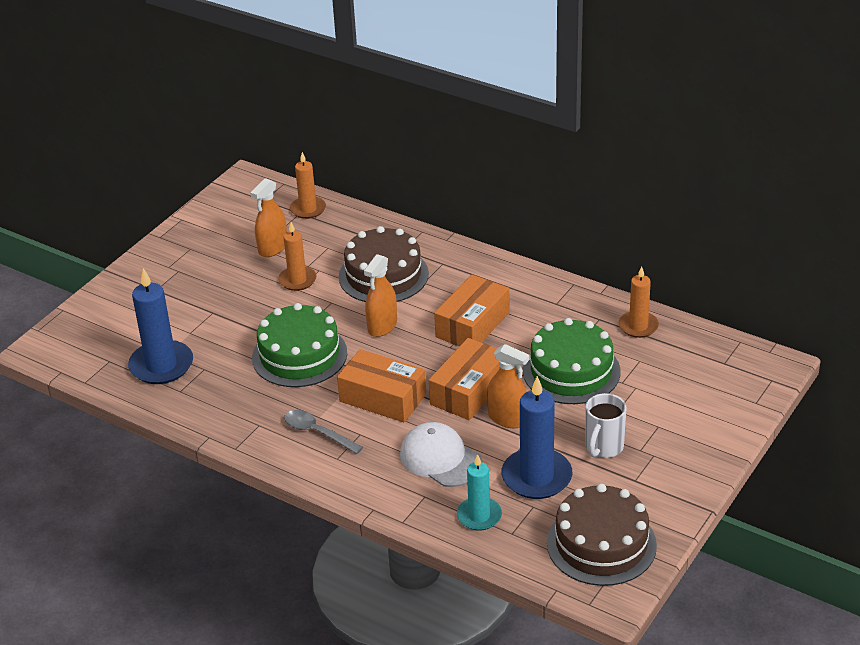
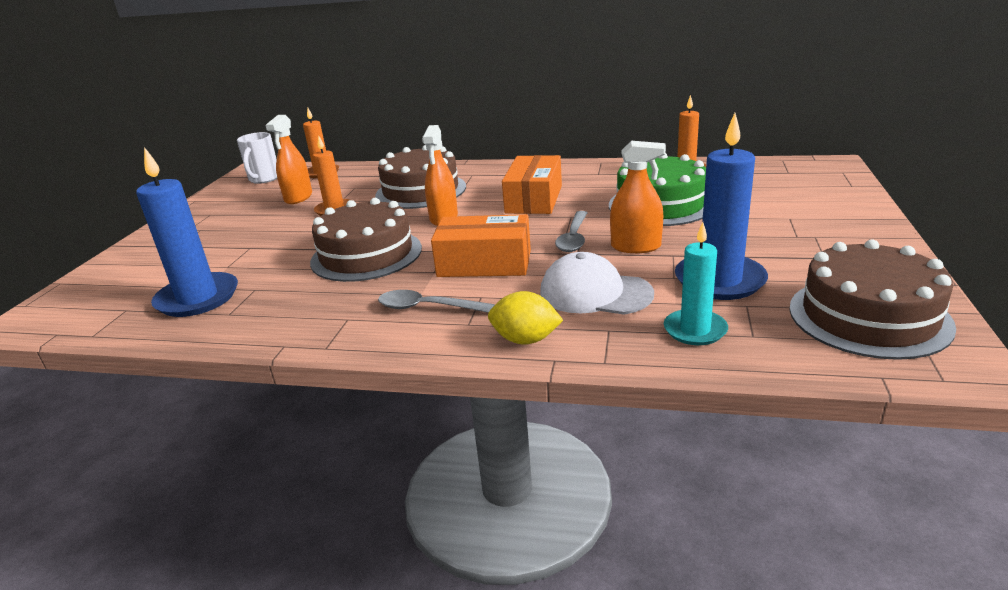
camera: 20 degrees left, 10 degrees down
green cake [252,303,347,387] -> brown cake [310,198,422,282]
orange box [429,338,500,420] -> grey spoon [555,211,587,252]
white mug [585,393,627,458] -> white mug moved to [237,132,277,184]
none -> yellow lemon [488,291,563,344]

